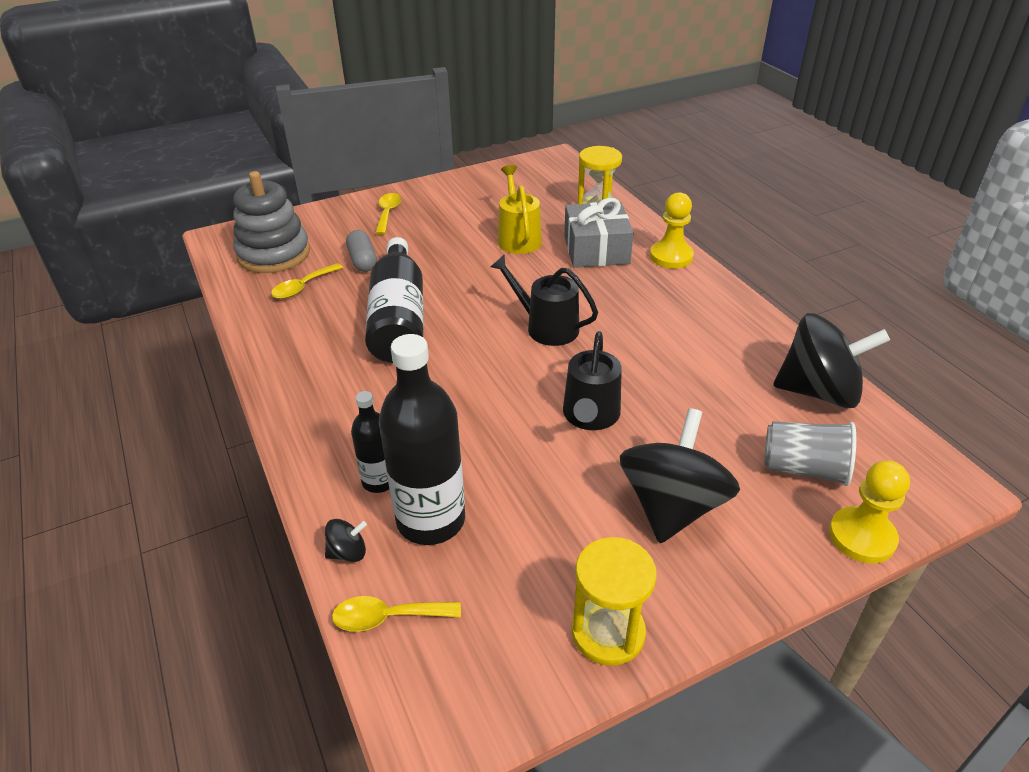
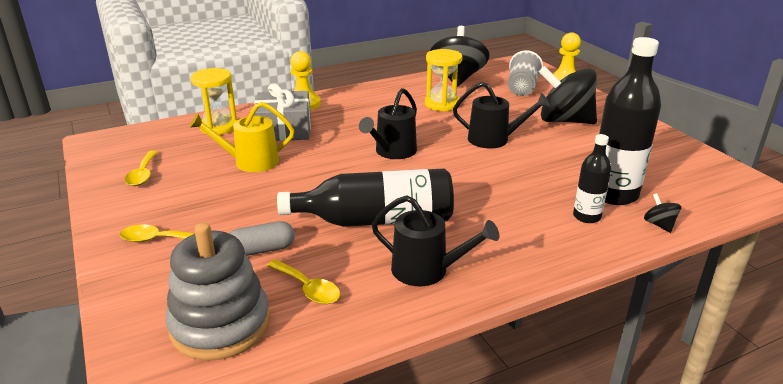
camera: 90 degrees left, 10 degrees down
yellow spoon [332,596,461,632] -> yellow spoon moved to [124,150,158,186]
yellow hourglass [572,537,657,666] -> yellow hourglass moved to [425,49,462,111]
none -> black watering can [372,195,499,286]

